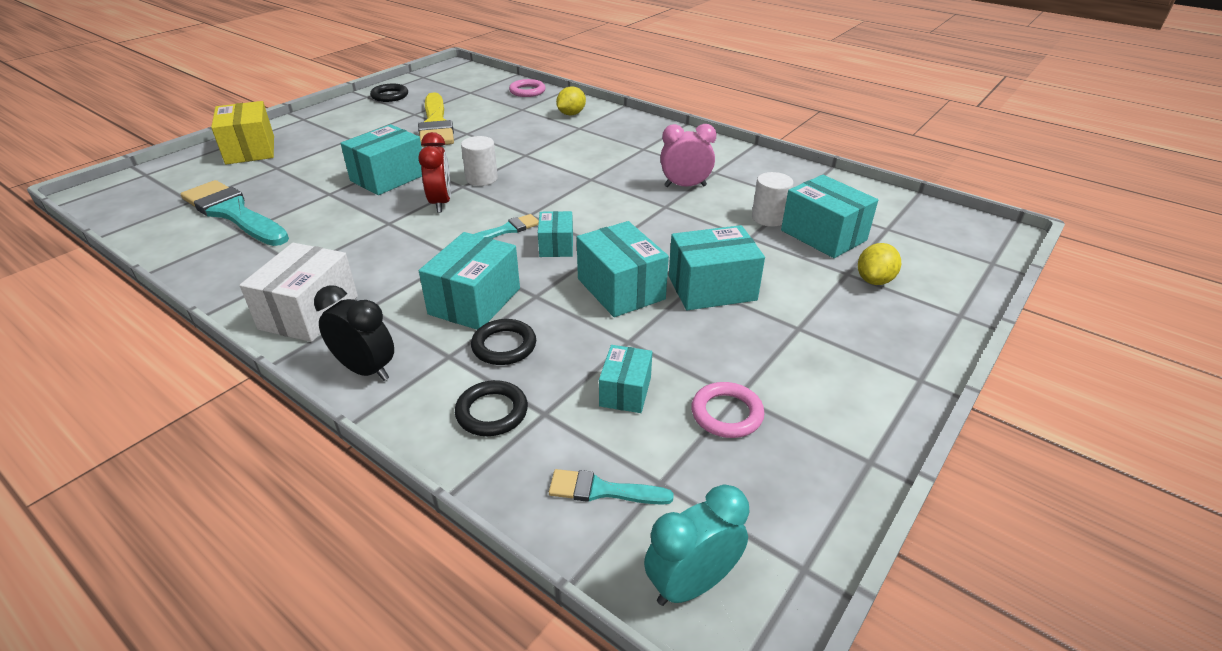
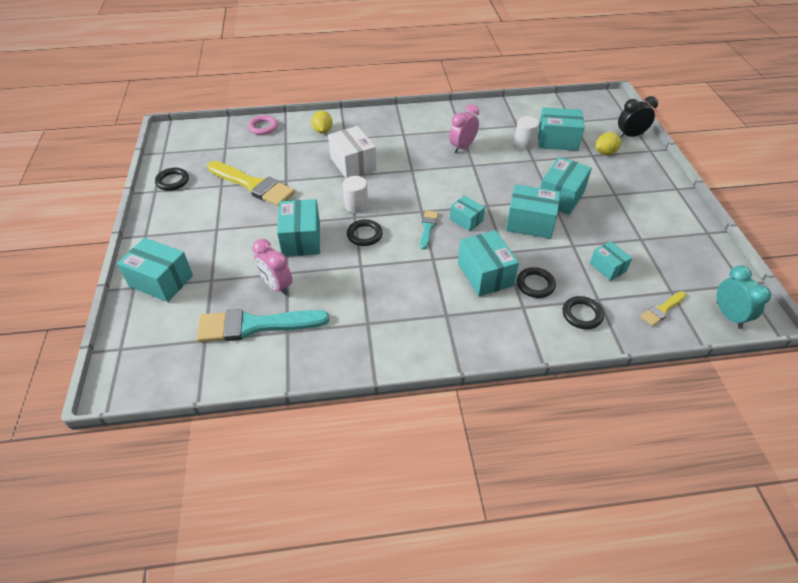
camera: 45 degrees left, 10 degrees up
yellow box [211,101,274,165] -> turquoise box [117,238,193,302]
white box [240,243,358,342] -> white box moved to [328,126,376,178]
black clock [314,286,394,381] -> black clock moved to [618,96,658,138]
red clock [419,132,451,213] -> black ring [347,219,383,246]
turquoise brush [549,469,674,505] -> yellow brush [641,291,686,326]
turquoise clock [644,484,749,606] -> turquoise clock turned 150 degrees clockwise [717,266,771,329]
pink ring [691,382,765,438] -> none
yellow lemon [858,243,901,285] -> yellow lemon turned 75 degrees clockwise [596,132,621,155]
none -> pink clock [252,239,292,295]

